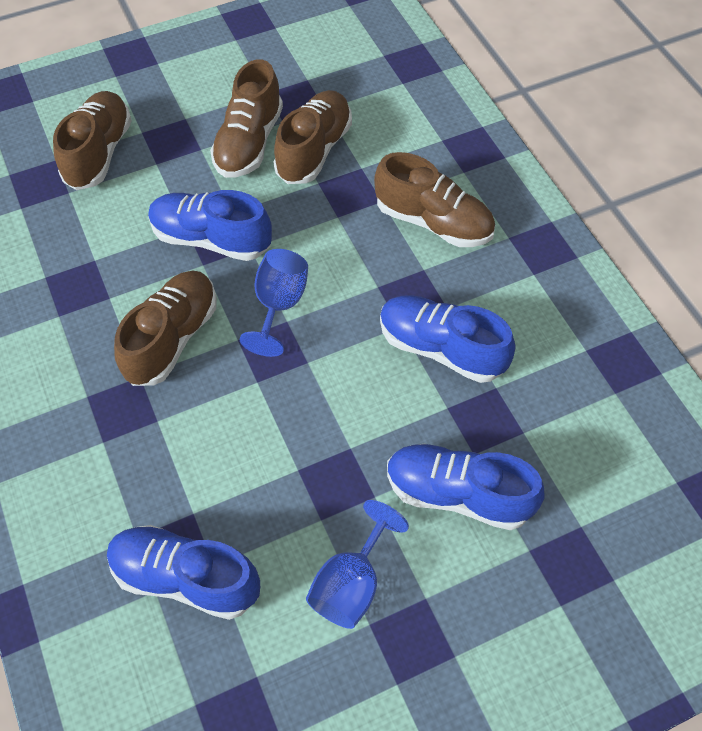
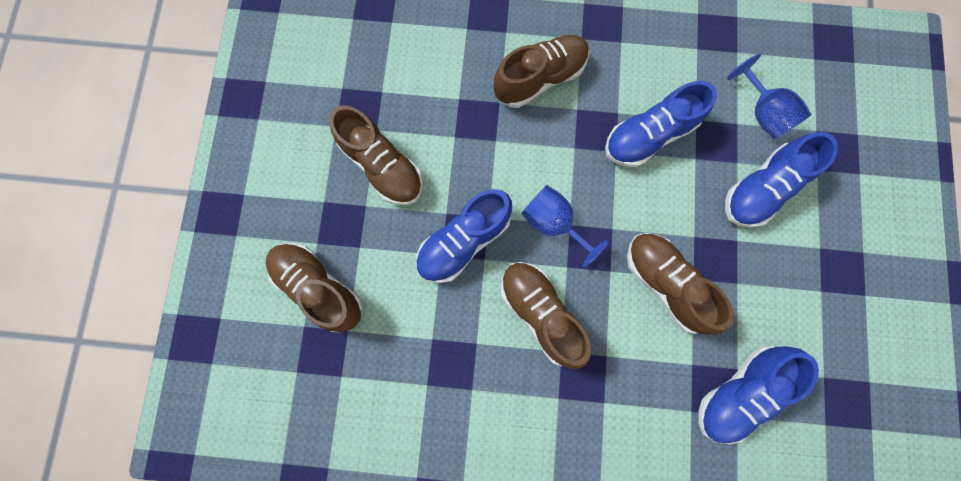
camera: 60 degrees left, 20 degrees up
brown shoe [274,90,352,184] -> brown shoe moved to [627,233,734,335]
blue goblet [306,500,409,629] -> blue goblet moved to [727,53,812,139]

